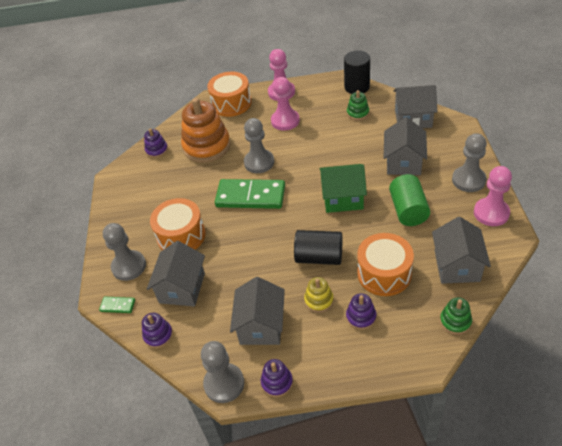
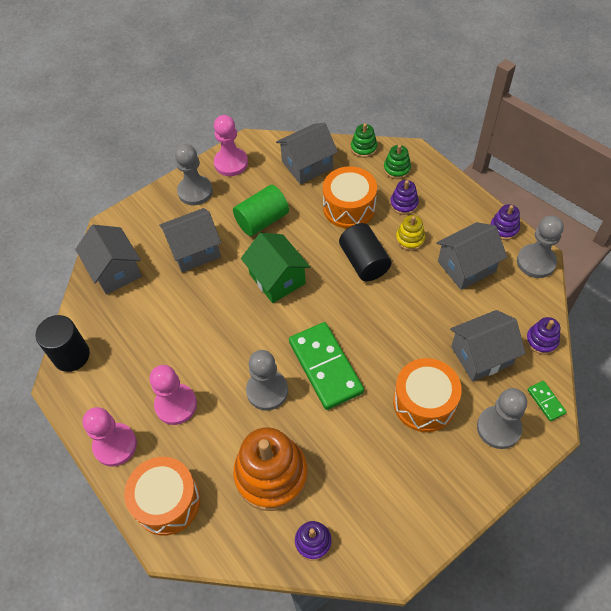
camera: 125 degrees left, 10 degrees up
green stacking toy [347,90,369,120] -> green stacking toy moved to [384,145,411,179]

